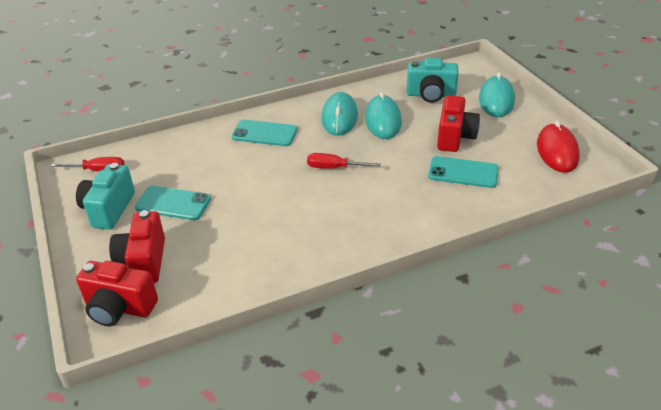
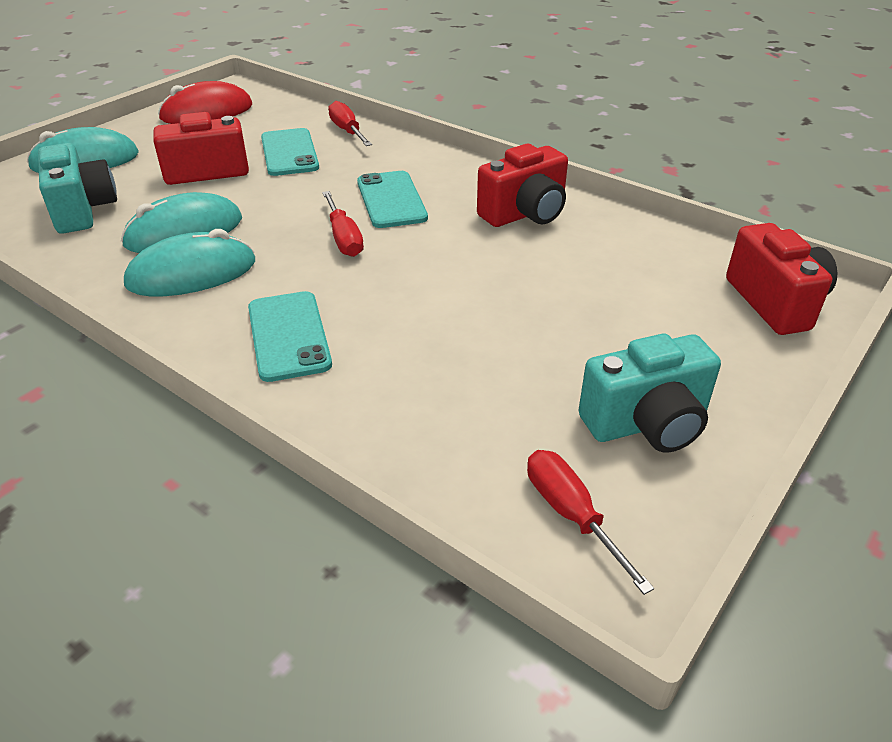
camera: 120 degrees left, 0 degrees up
red camera [109,210,165,283] -> red camera moved to [477,144,568,227]
turquoise phone [135,186,211,220] -> turquoise phone moved to [357,171,428,228]
none -> red screwdriver [328,101,372,146]

